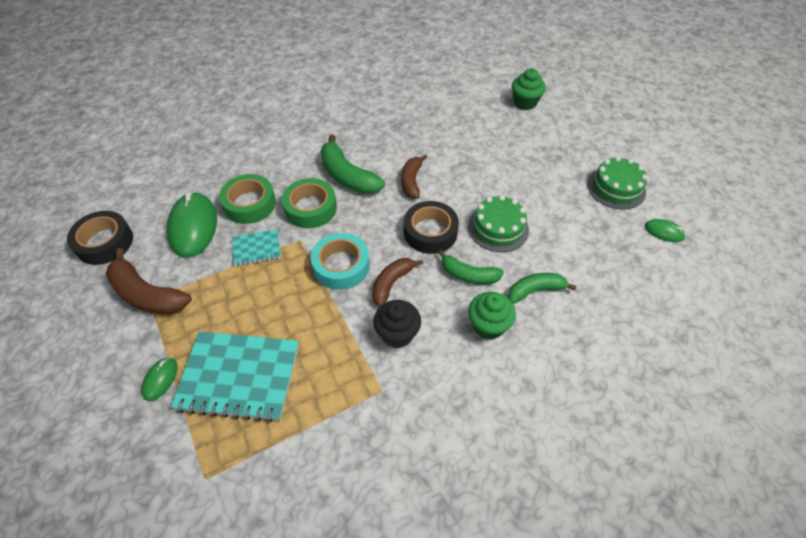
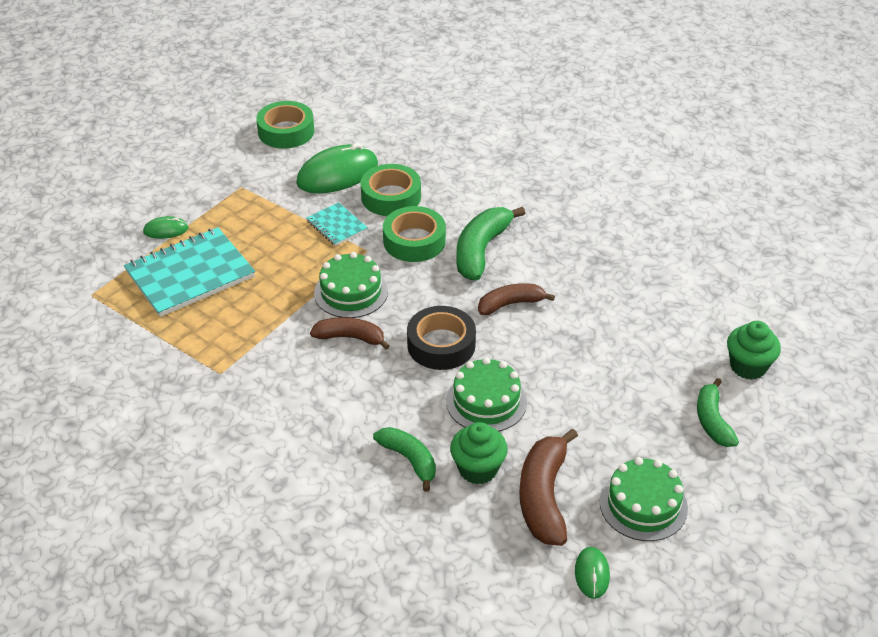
camera: 65 degrees right, 10 degrees down
black tape [67,211,133,265] -> green tape [256,101,314,149]
brown banana [106,248,192,315] -> brown banana moved to [519,428,578,546]
turquoise notebook [171,331,299,422] -> turquoise notebook turned 75 degrees clockwise [124,227,255,317]
turquoise tape [311,233,370,290] -> green cake [314,252,388,318]
black cupcake [373,300,421,348] -> none
green banana [438,250,504,284] -> green banana moved to [697,378,739,447]
green cupcake [468,292,516,340] -> green cupcake moved to [450,422,508,485]

